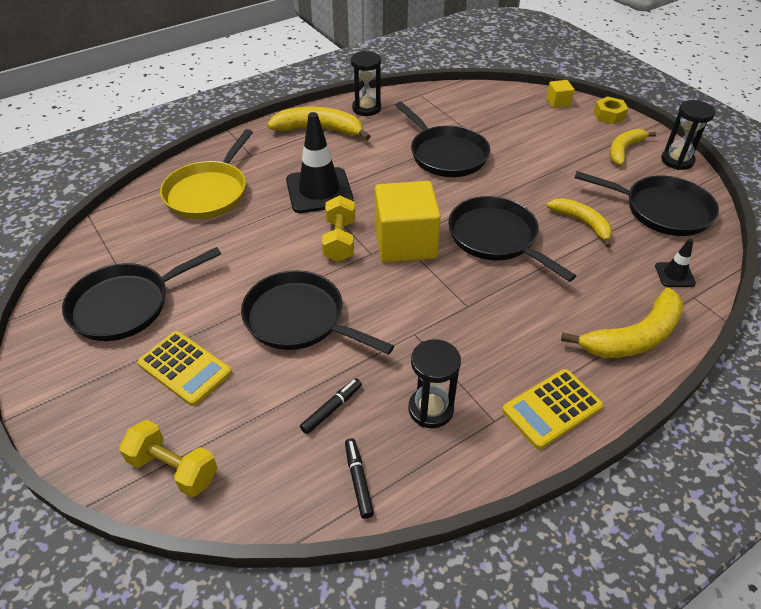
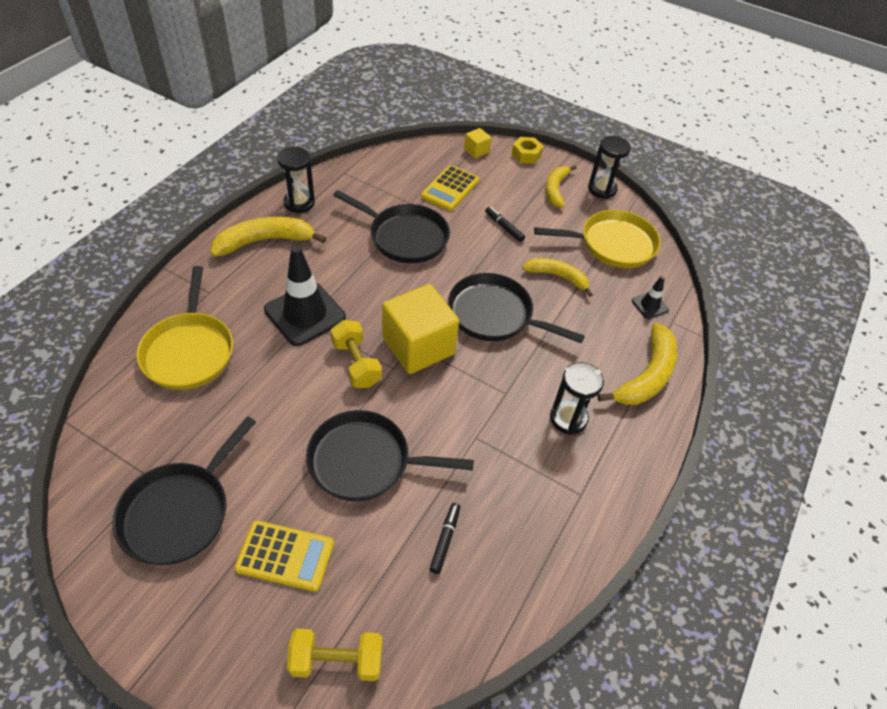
camera: 30 degrees left, 5 degrees up
black marker [345,438,374,519] -> black marker moved to [485,207,525,242]
black hourglass [408,339,461,428] -> black hourglass moved to [550,362,604,435]
yellow calculator [502,369,603,449] -> yellow calculator moved to [421,165,479,211]
black pan [574,171,719,236] -> yellow pan [534,210,661,268]

